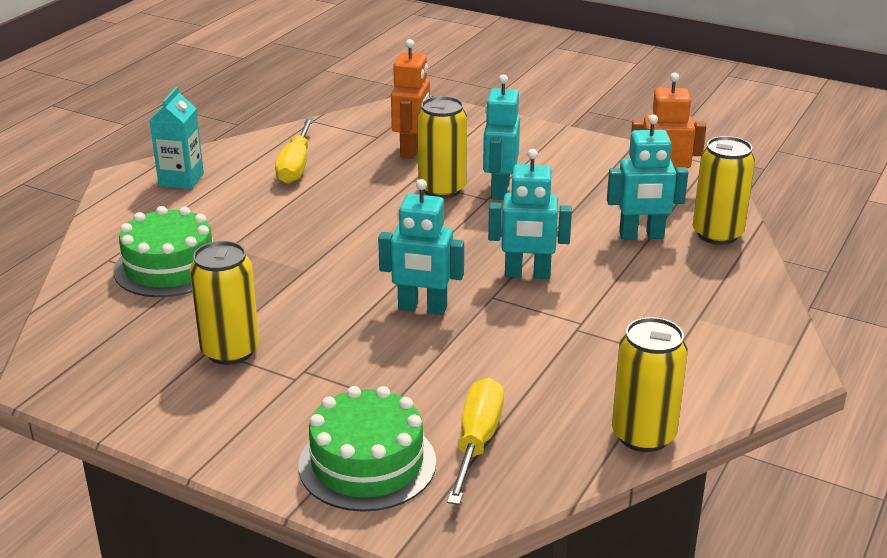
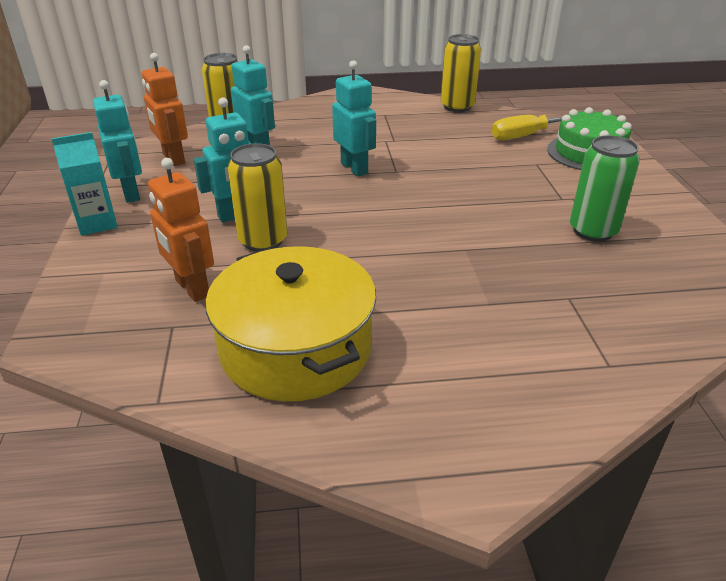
camera: 125 degrees left, 5 degrees up
green cake [113,206,213,297] -> none
turquoise carton [150,87,204,189] -> turquoise carton moved to [51,132,118,236]
yellow can [190,241,259,365] -> green can [570,135,640,242]
yellow screwdriver [275,118,314,184] -> yellow pot [205,246,376,401]
turquoise robot [378,179,464,315] -> turquoise robot moved to [93,80,142,203]
orange robot [391,39,430,159] -> orange robot turned 105 degrees counterclockwise [148,158,214,302]

